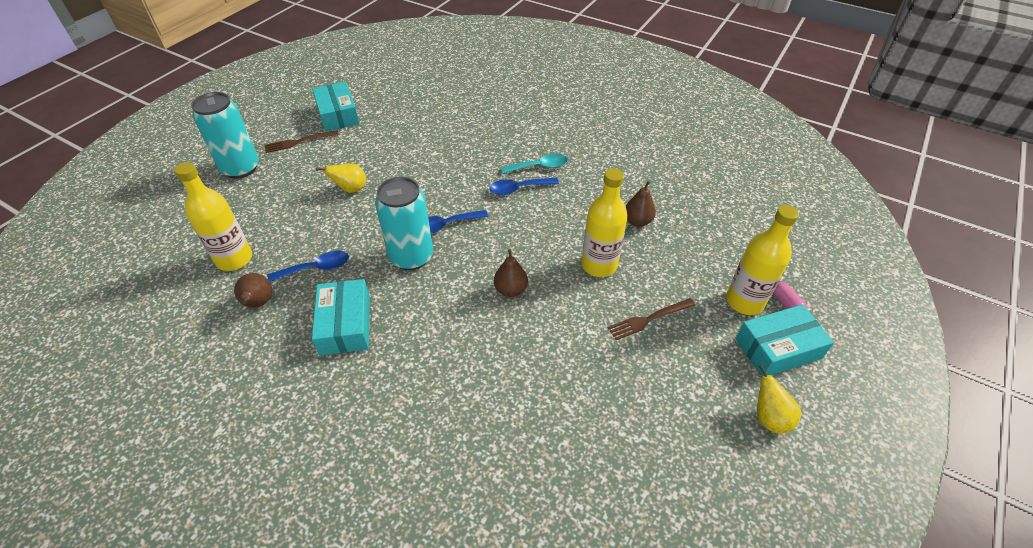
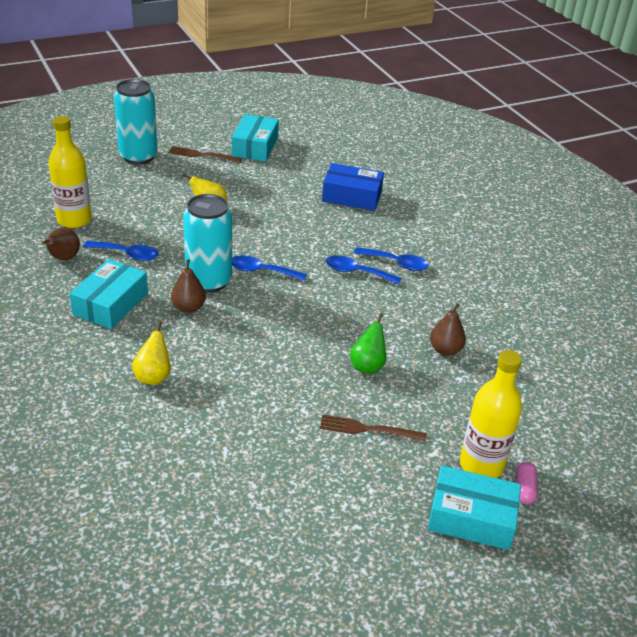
camera: 30 degrees right, 10 degrees down
brown pear [494,249,528,297] -> brown pear moved to [171,259,206,313]
turquoise spoon [501,153,568,174] -> blue spoon [354,247,429,271]
yellow bottle [581,168,628,277] -> green pear [350,313,386,374]
yellow pear [757,364,801,434] -> yellow pear moved to [132,321,171,385]
none -> blue box [322,163,384,211]

